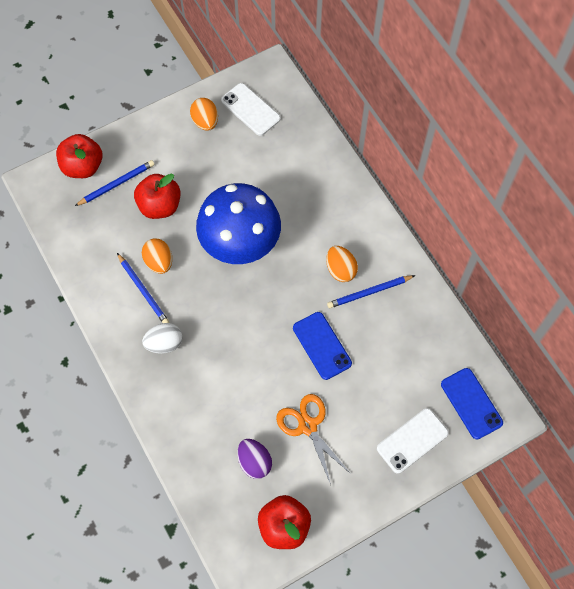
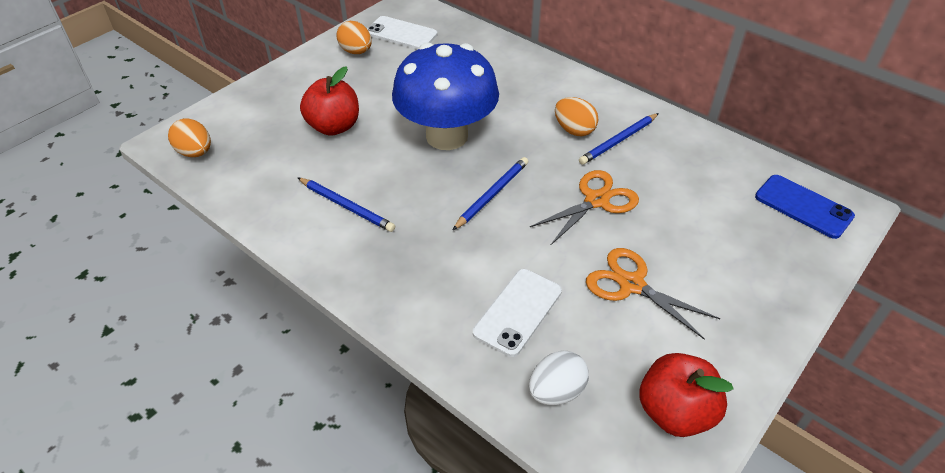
camera: 20 degrees left, 20 degrees down
red apple [56,134,102,178] -> none
blue pencil [75,160,154,206] -> blue pencil moved to [453,157,528,230]
orange egg [142,238,172,274] -> orange egg moved to [168,118,211,157]
white egg [142,323,183,354] -> white egg moved to [529,351,589,405]
purple egg [237,439,272,479] -> none
blue phone [293,312,352,380] -> orange scissors [530,170,639,246]
white phone [377,408,449,474] -> white phone moved to [473,269,562,357]

